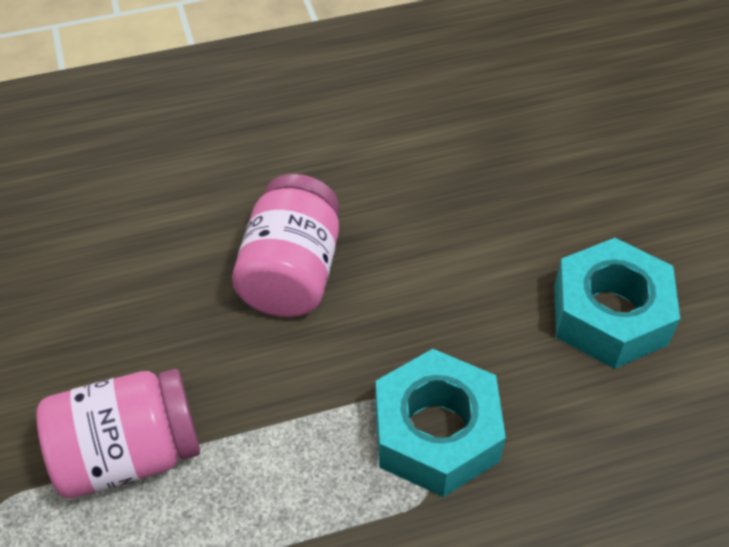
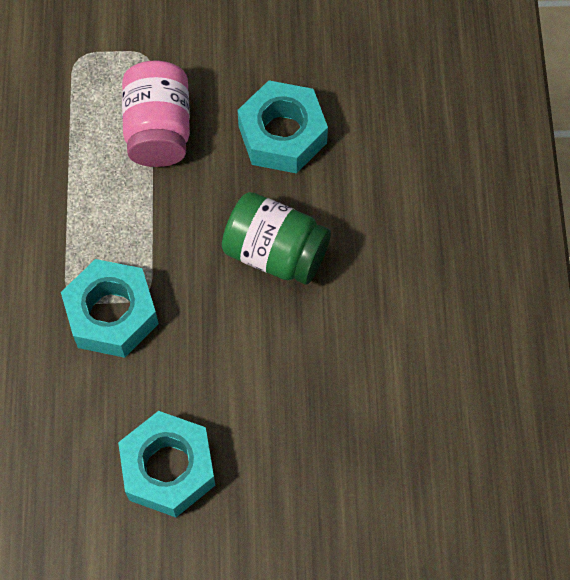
camera: 105 degrees right, 15 degrees up
pink jar [232,174,339,317] -> green jar [222,192,331,285]
none -> turquoise nut [238,80,328,173]

